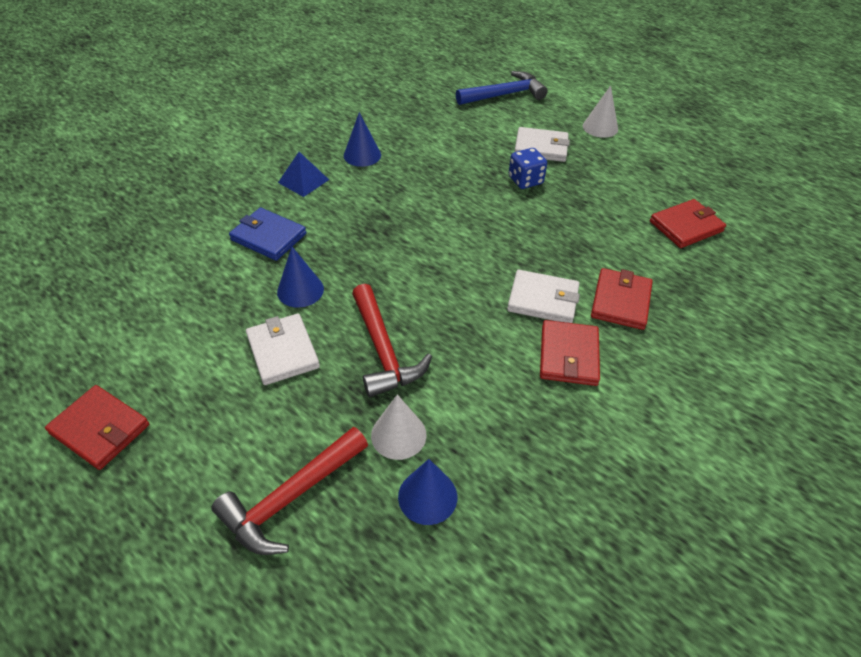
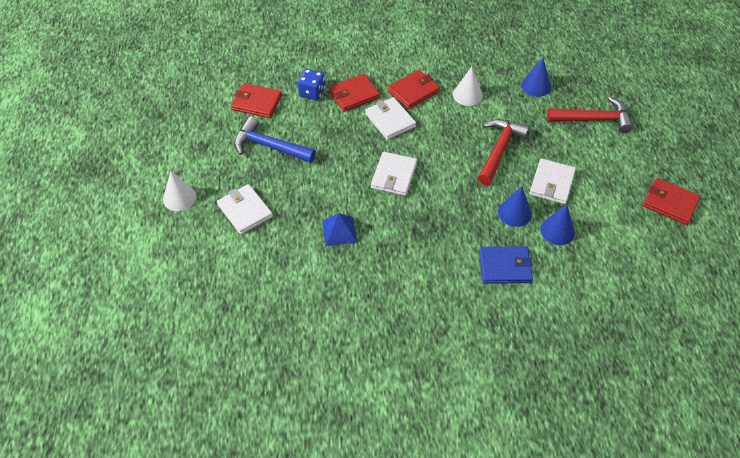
camera: 135 degrees left, 5 degrees up
red wallet [45,385,149,470] -> red wallet turned 45 degrees counterclockwise [643,178,701,225]
blue wallet [229,208,306,261] -> blue wallet turned 75 degrees counterclockwise [479,246,533,284]
blue pyramid [278,152,329,197] -> blue pyramid moved to [322,213,357,246]
blue cone [344,112,381,167] -> blue cone moved to [541,204,575,245]
white cone [371,394,426,460] -> white cone moved to [453,67,483,106]
blue hammer [456,71,548,105] -> blue hammer moved to [234,116,316,163]
blue dice [509,148,547,189] -> blue dice moved to [298,69,325,100]
none -> white wallet [371,152,417,196]

